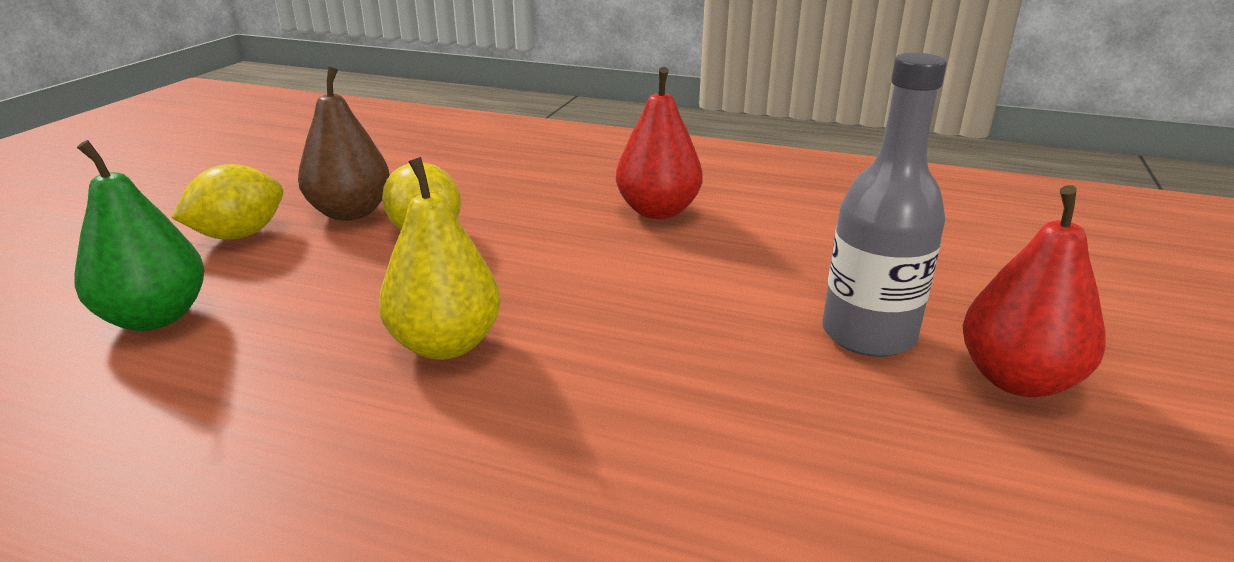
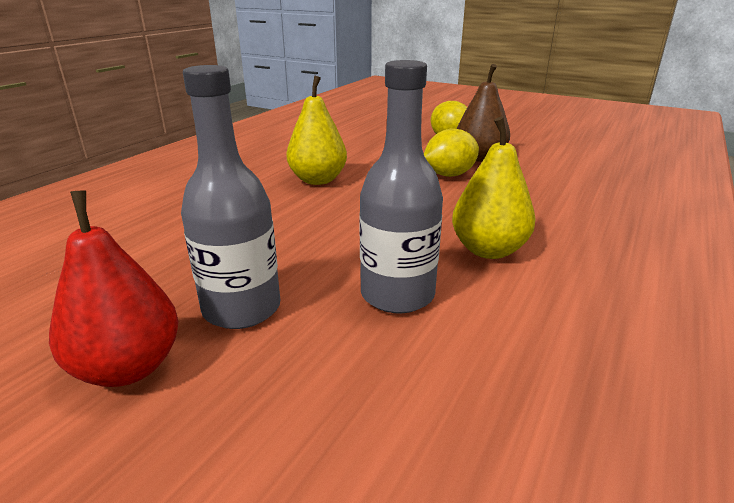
camera: 100 degrees right, 0 degrees up
green pear [74,140,204,331] -> none
red pear [616,67,703,219] -> yellow pear [452,117,536,259]
none -> grey bottle [359,60,443,313]

